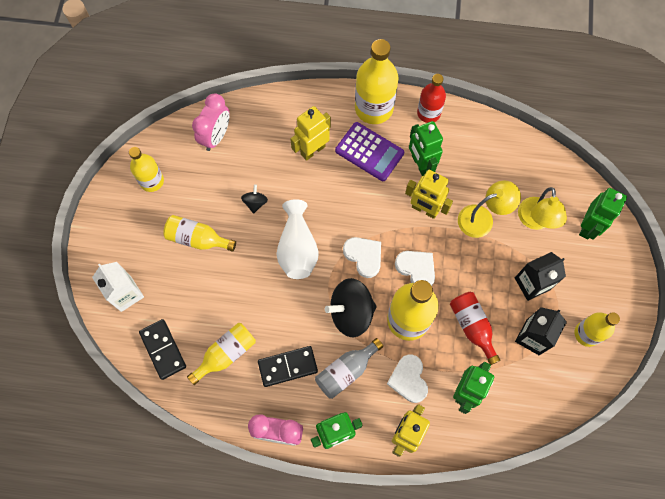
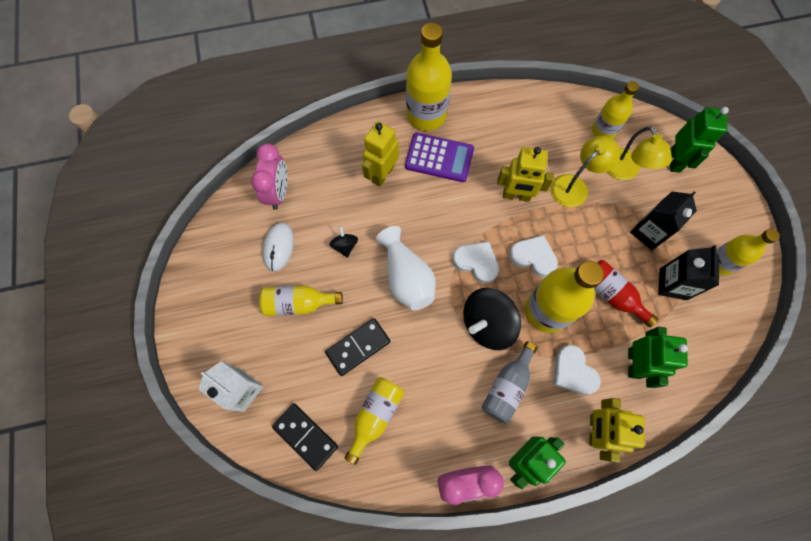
camera: 20 degrees left, 0 degrees up
yellow bottle [129,147,164,192] -> yellow bottle moved to [592,81,639,139]
black domino [258,346,318,387] -> black domino moved to [325,318,390,376]
green robot [409,121,443,176] -> none
red bottle [417,74,446,123] -> none
none -> white mouse [262,223,294,272]

